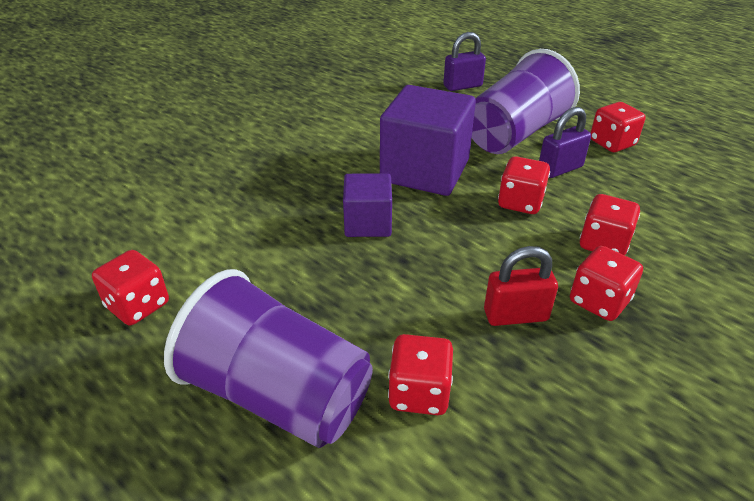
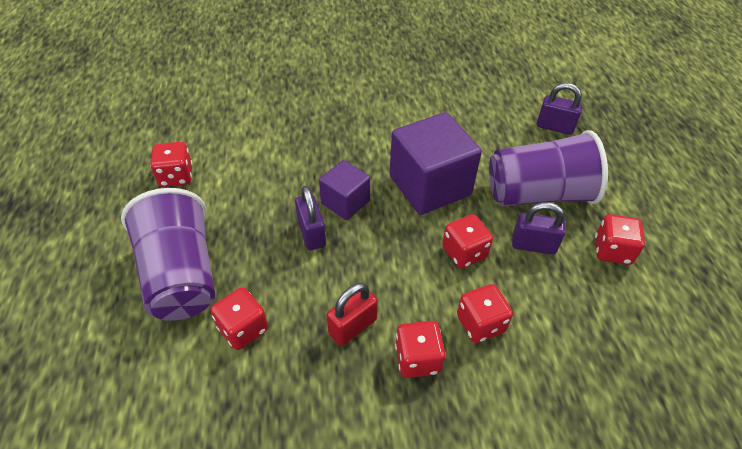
camera: 40 degrees right, 10 degrees up
red padlock [484,246,558,326] -> red padlock turned 75 degrees counterclockwise [327,283,378,346]
none -> purple padlock [295,186,326,250]

